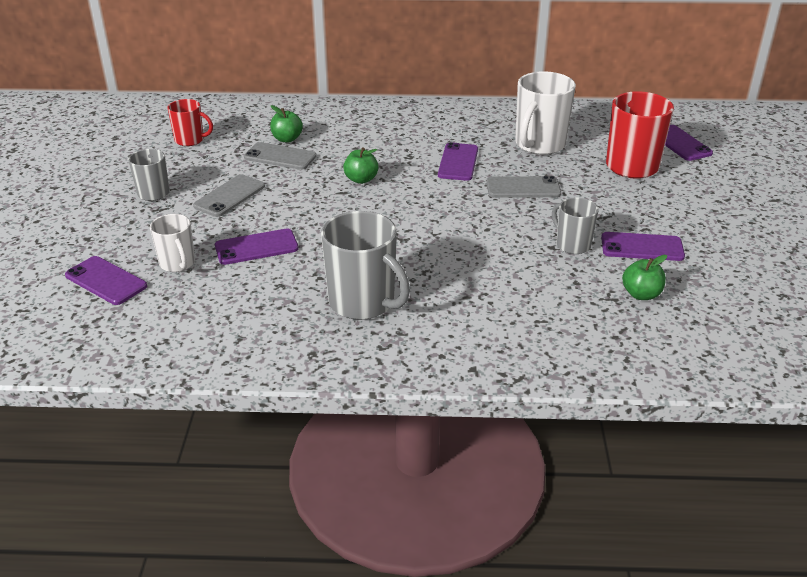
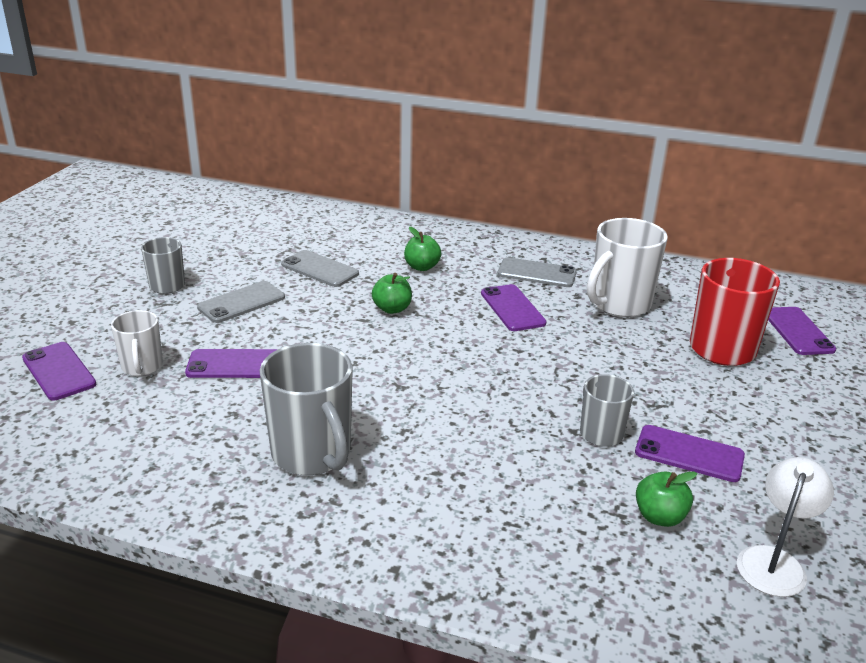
camera: 15 degrees right, 5 degrees down
red mug [167,99,213,146] -> none
green apple [270,105,303,142] -> green apple moved to [404,227,441,271]
purple phone [438,142,478,181] -> purple phone turned 45 degrees counterclockwise [481,284,547,331]
grey phone [487,176,561,198] -> grey phone moved to [497,257,577,287]
none -> white lamp [737,457,834,597]

